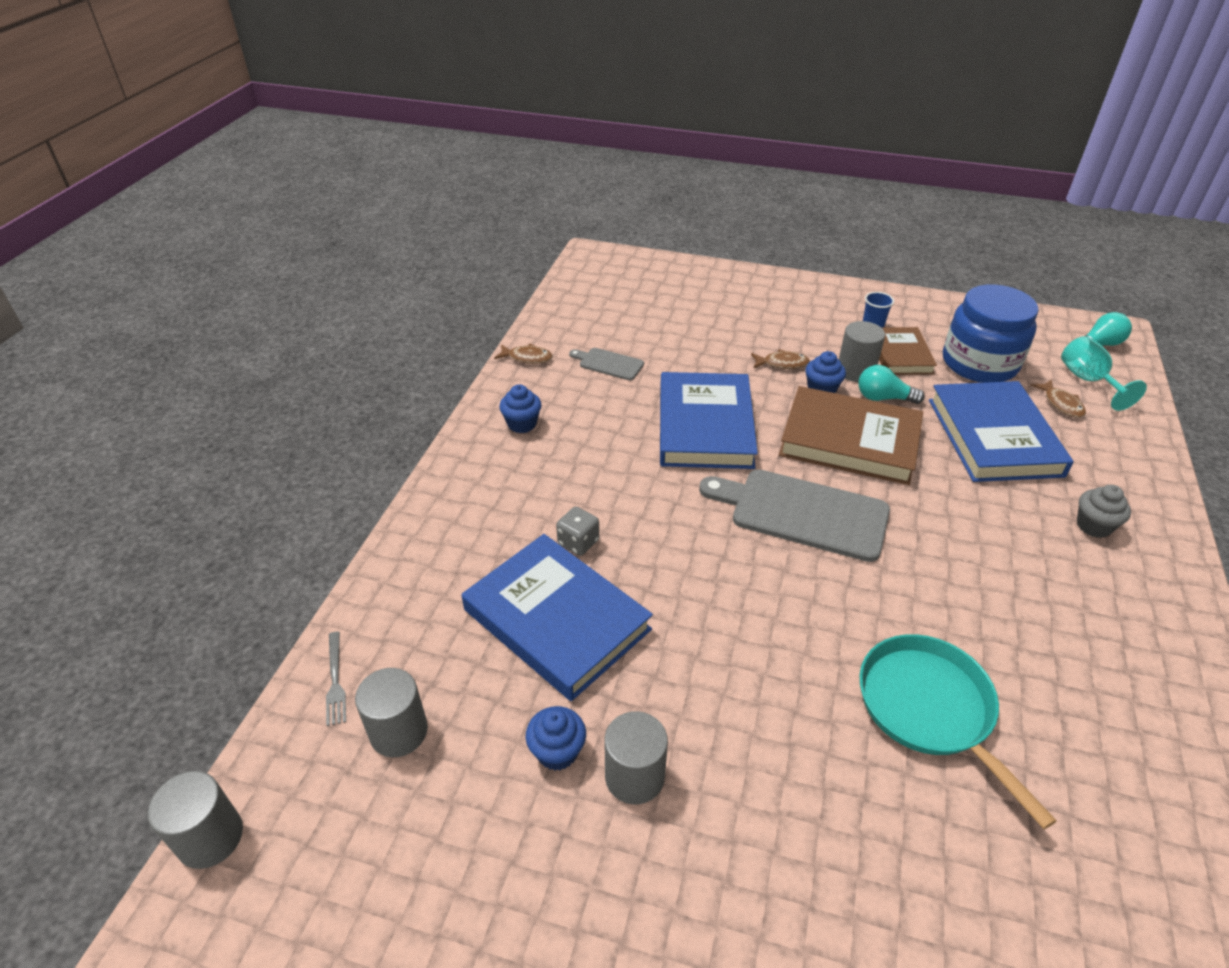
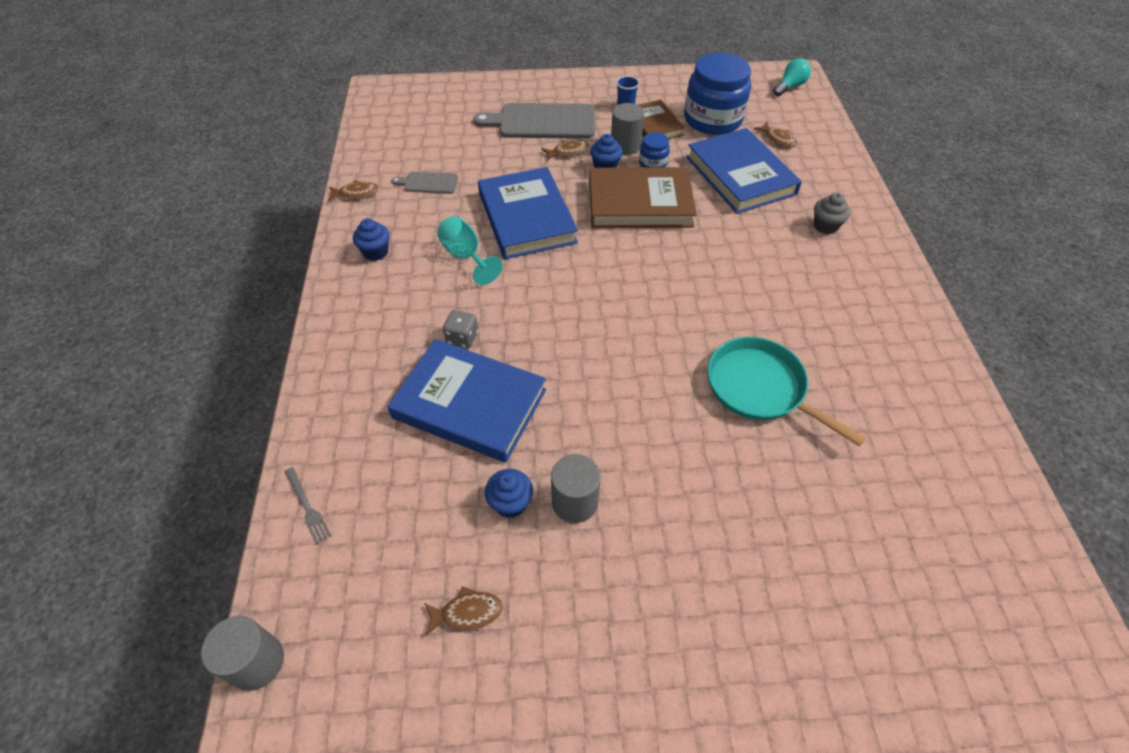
camera: 20 degrees left, 10 degrees up
grey cylinder [355,668,428,757] -> none
grey cutting board [699,469,890,562] -> grey cutting board moved to [473,103,595,139]
turquoise light bulb [858,365,925,404] -> blue jar [639,132,670,167]
turquoise goblet [1061,336,1147,411] -> turquoise goblet moved to [437,216,503,285]
none -> brown fish [424,586,503,636]

